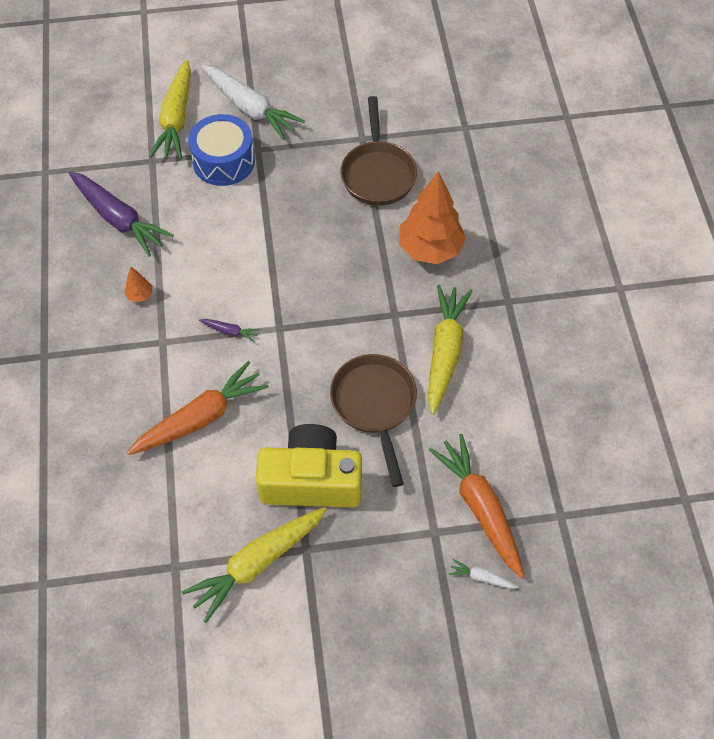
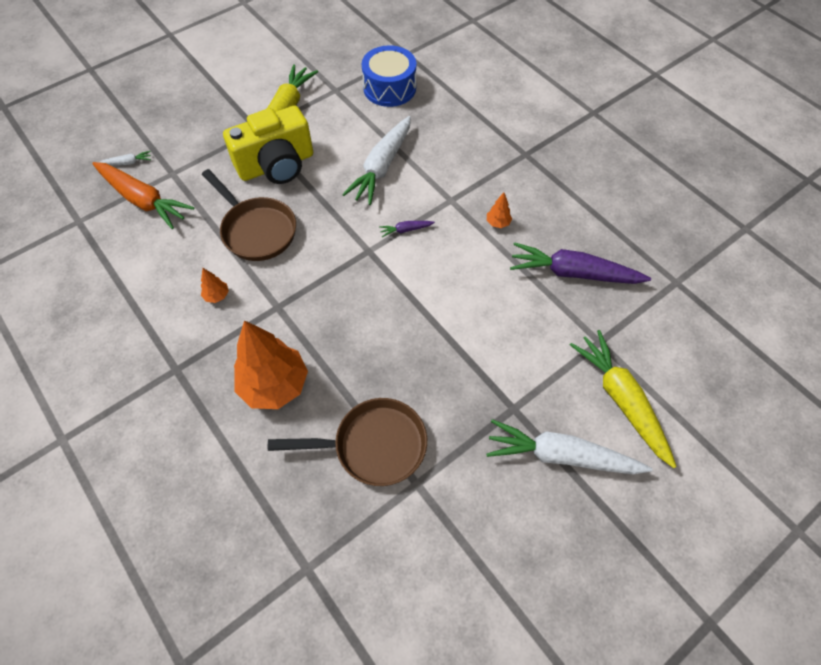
camera: 150 degrees right, 0 degrees up
orange carrot [127,361,269,455] -> white carrot [342,116,411,205]
blue drum [188,114,255,186] -> blue drum moved to [362,45,416,107]
brown pan [340,96,417,206] -> brown pan turned 120 degrees clockwise [268,398,427,486]
yellow carrot [428,285,472,415] -> orange tree [201,268,229,303]

